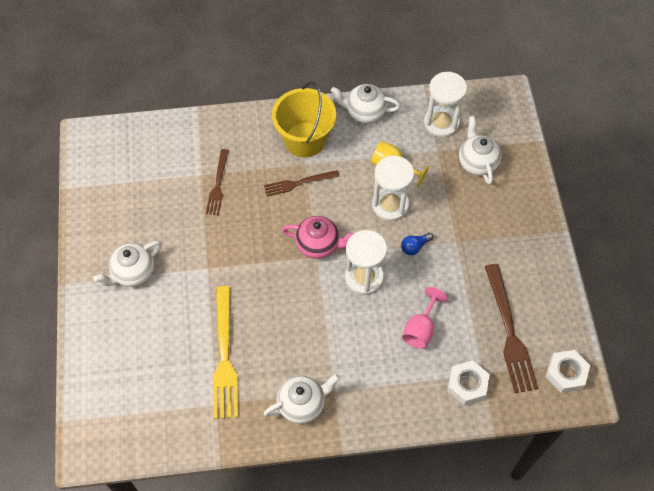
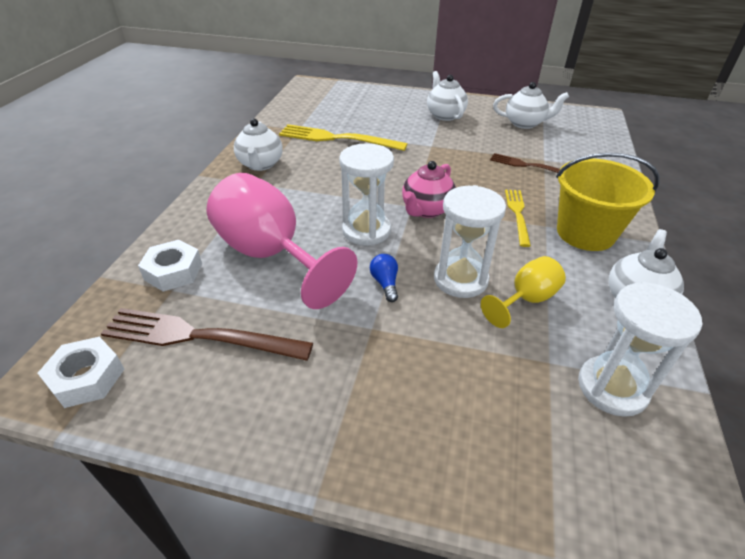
camera: 110 degrees right, 20 degrees down
brown fork [264,170,339,197] -> yellow fork [505,190,531,247]
pink goblet [402,287,447,349] -> pink goblet [207,173,357,309], size x1.96
white teapot [459,116,502,185] -> white teapot moved to [493,82,569,129]

